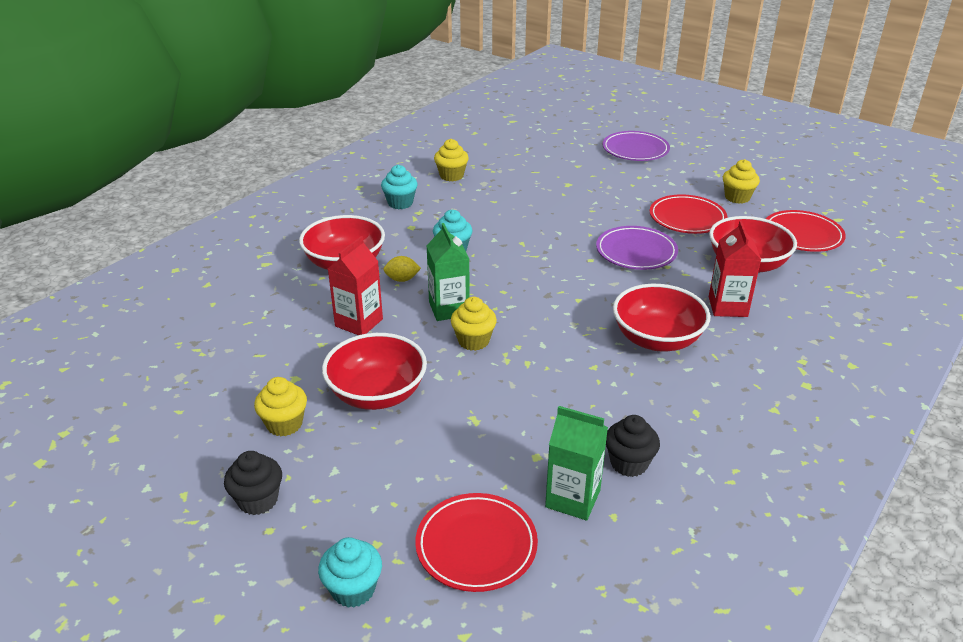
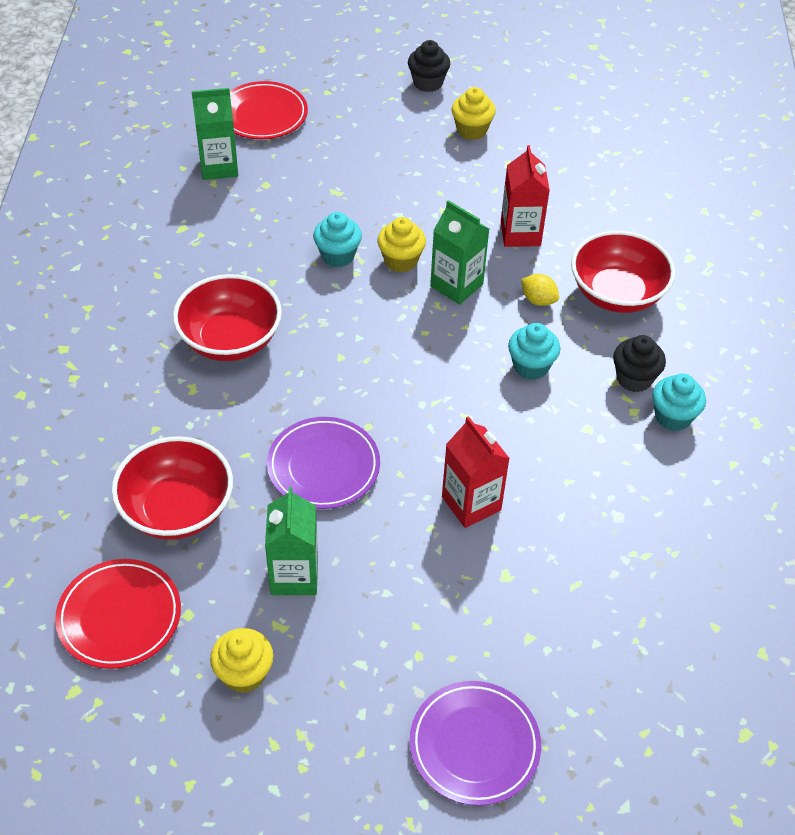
camera: 145 degrees right, 15 degrees up
turquoise cupcake [318,537,382,608] -> turquoise cupcake moved to [313,212,362,267]
red bowl [322,333,427,410] -> none
yellow lemon [383,256,421,282] -> yellow lemon turned 75 degrees clockwise [521,274,559,306]
yellow cupcake [434,139,469,182] -> none
black cupcake [606,415,660,477] -> black cupcake moved to [613,335,666,392]
red plate [650,194,727,234] -> green carton [265,487,318,595]
red carton [709,221,761,317] -> red carton moved to [442,416,510,528]

